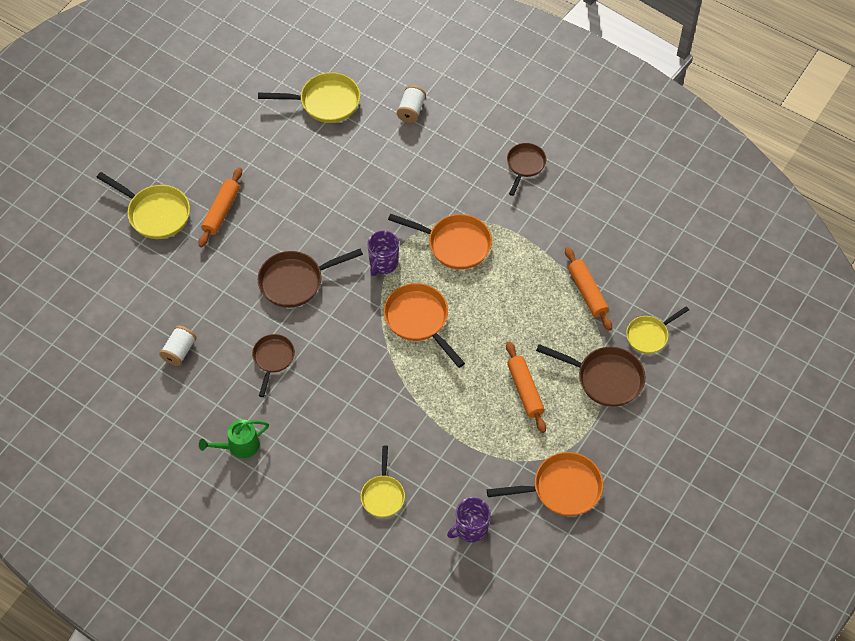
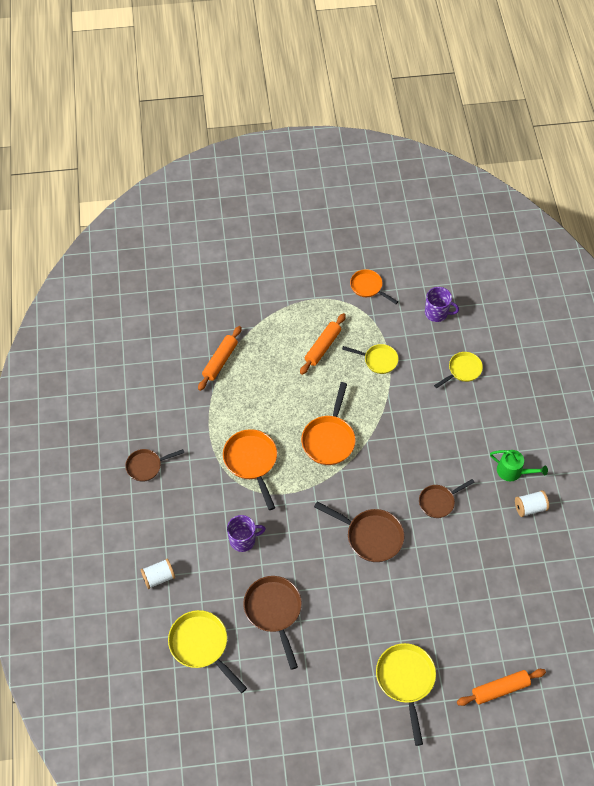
camera: 130 degrees left, 0 degrees up
white spool [159,326,196,366] -> white spool moved to [515,490,549,517]
orange rolling pin [198,168,242,247] -> orange rolling pin moved to [457,669,546,706]
purple mug [367,231,399,276] -> purple mug moved to [227,515,266,552]
orange pan [487,452,603,516] -> orange pan [350,269,398,304], size x0.65
brown pan [536,344,645,407] -> brown pan moved to [243,576,302,670]
yellow pan [626,306,689,354] -> yellow pan moved to [342,344,399,374]

